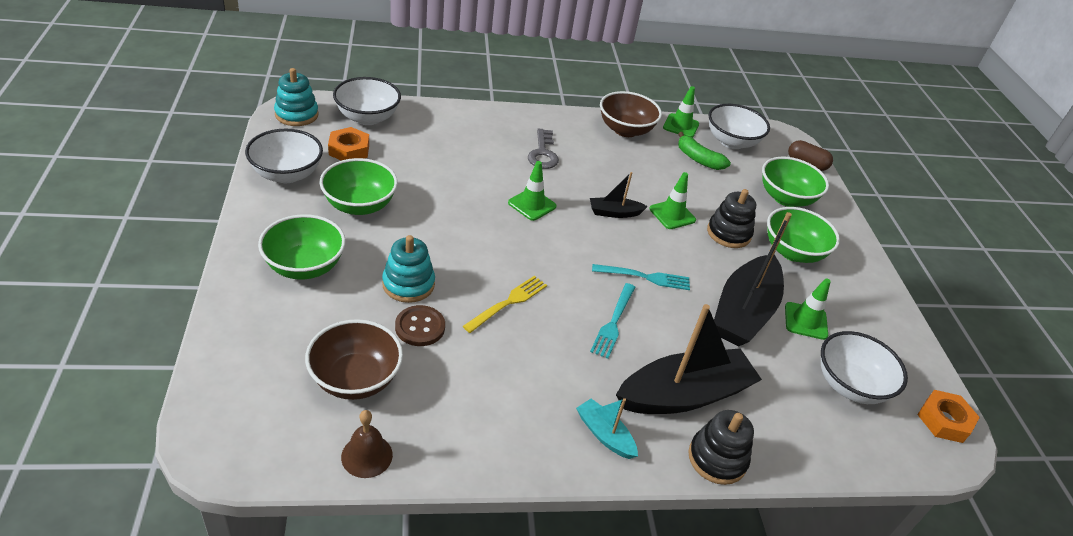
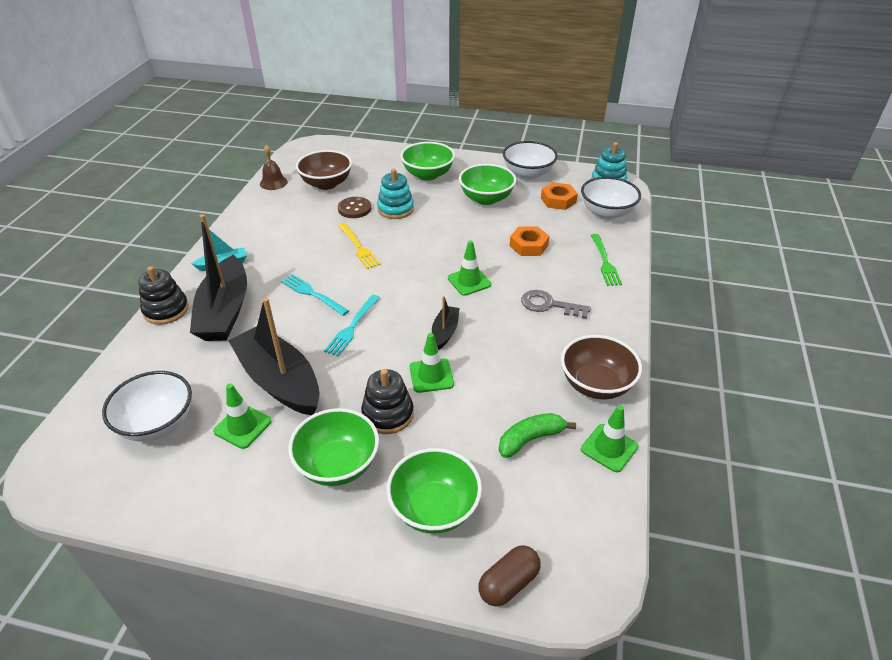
camera: 115 degrees right, 0 degrees up
white bowl [709,104,770,149] -> none
orange nut [917,390,980,443] -> orange nut moved to [510,226,550,256]
none -> green fork [591,234,622,286]

